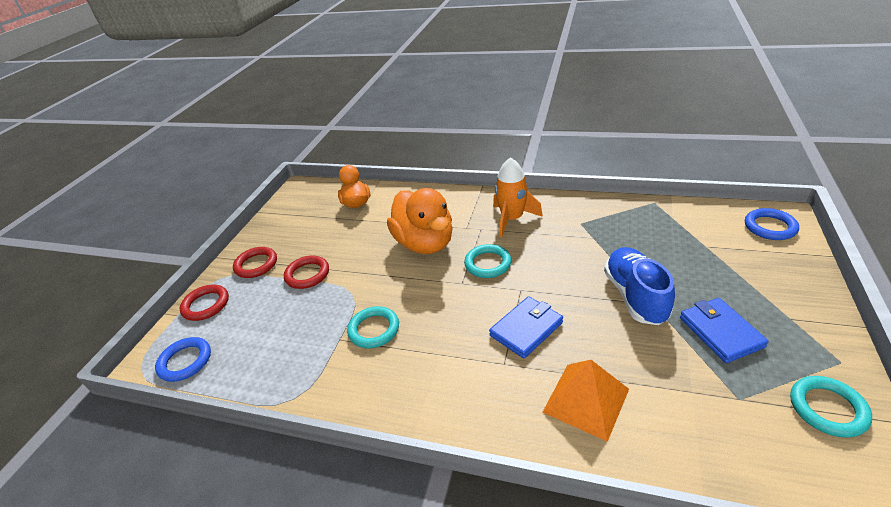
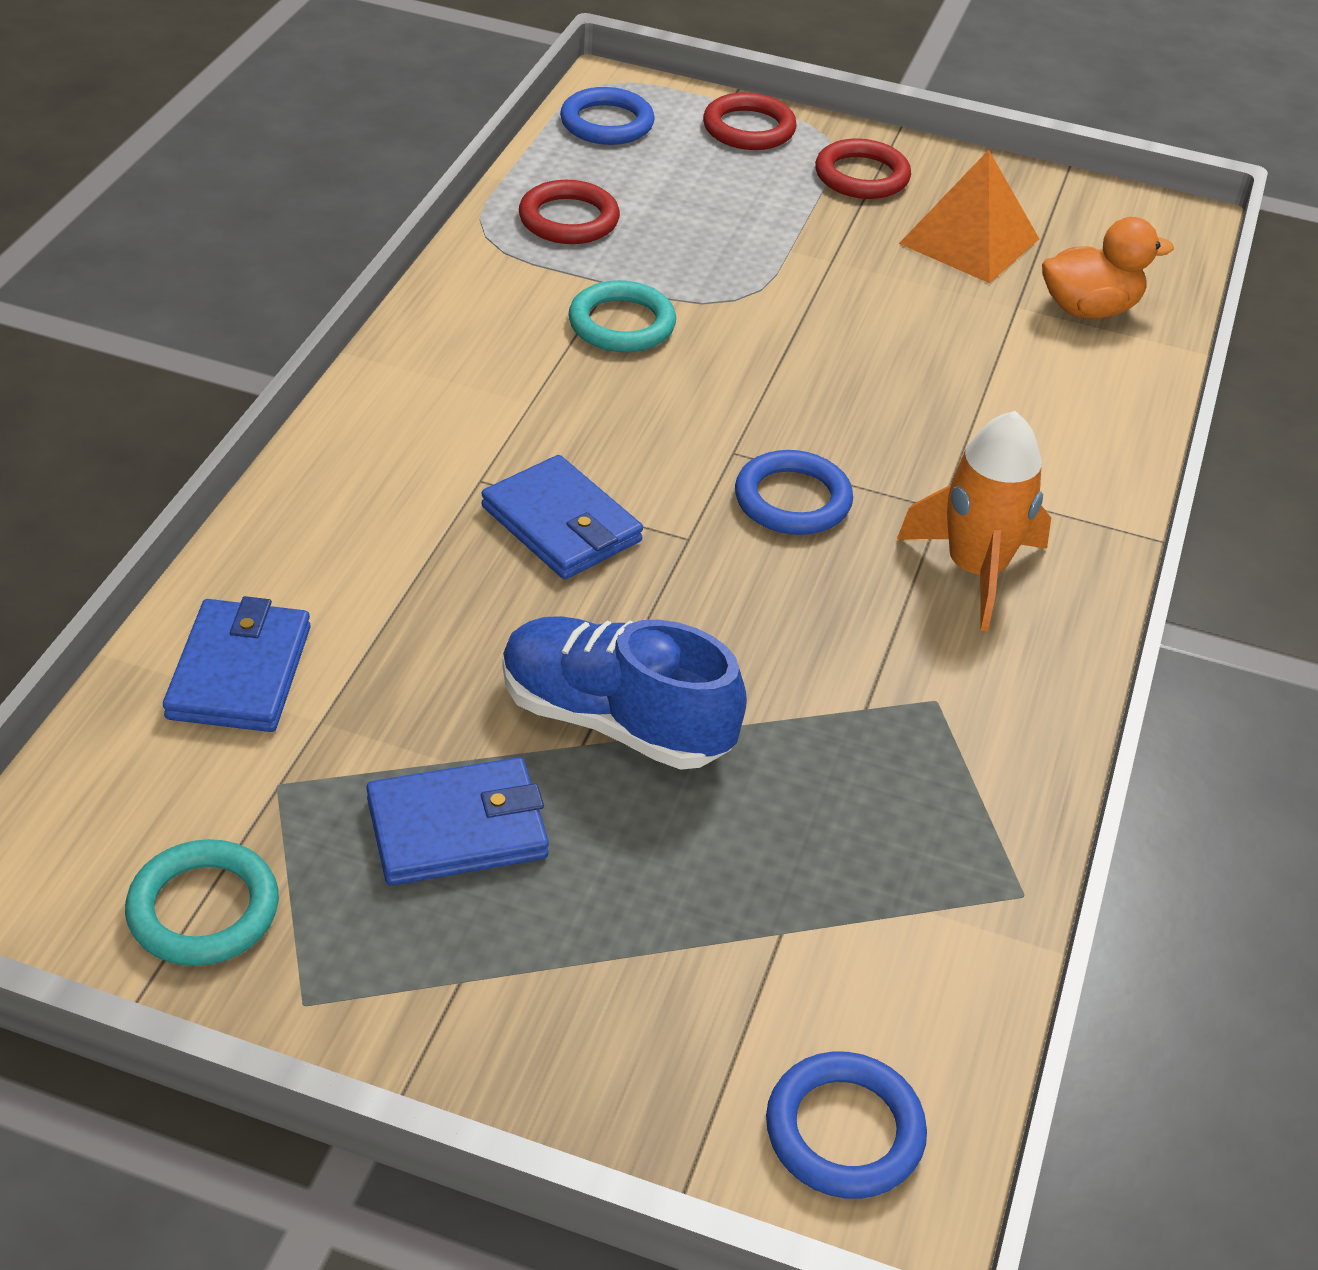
camera: 85 degrees right, 5 degrees up
red ring [284,256,329,289] -> red ring moved to [519,180,620,244]
orange duck [387,188,453,254] -> none
turquoise ring [464,244,512,278] -> blue ring [735,450,853,535]
orange pyramid [543,360,629,442] -> orange pyramid moved to [899,150,1039,283]
blue shoe [604,247,675,325] -> blue shoe turned 150 degrees counterclockwise [503,616,747,770]
none -> blue wallet [163,596,311,732]

